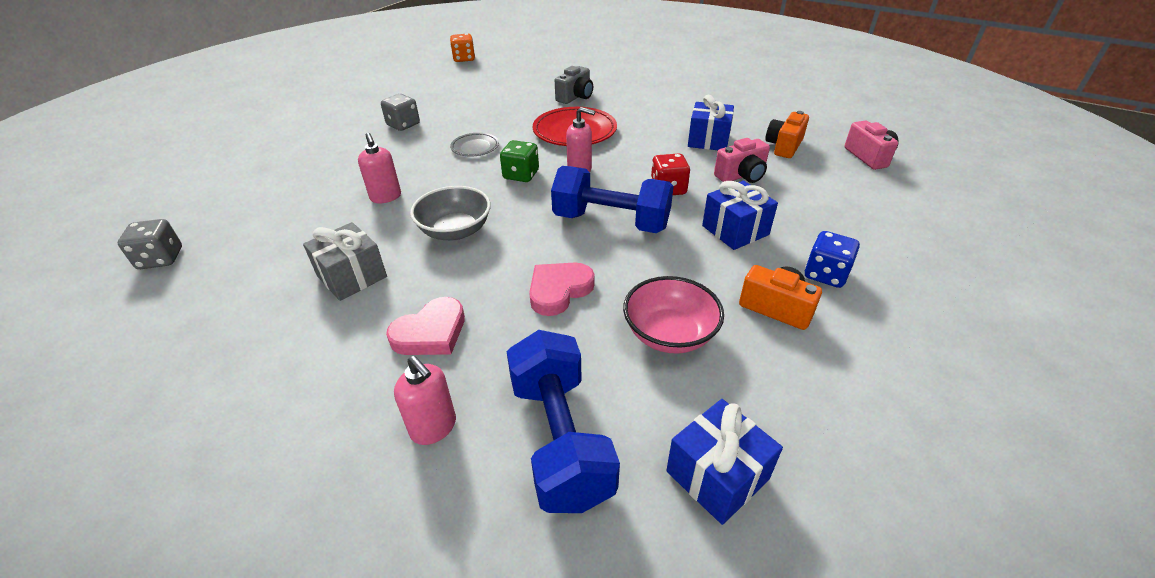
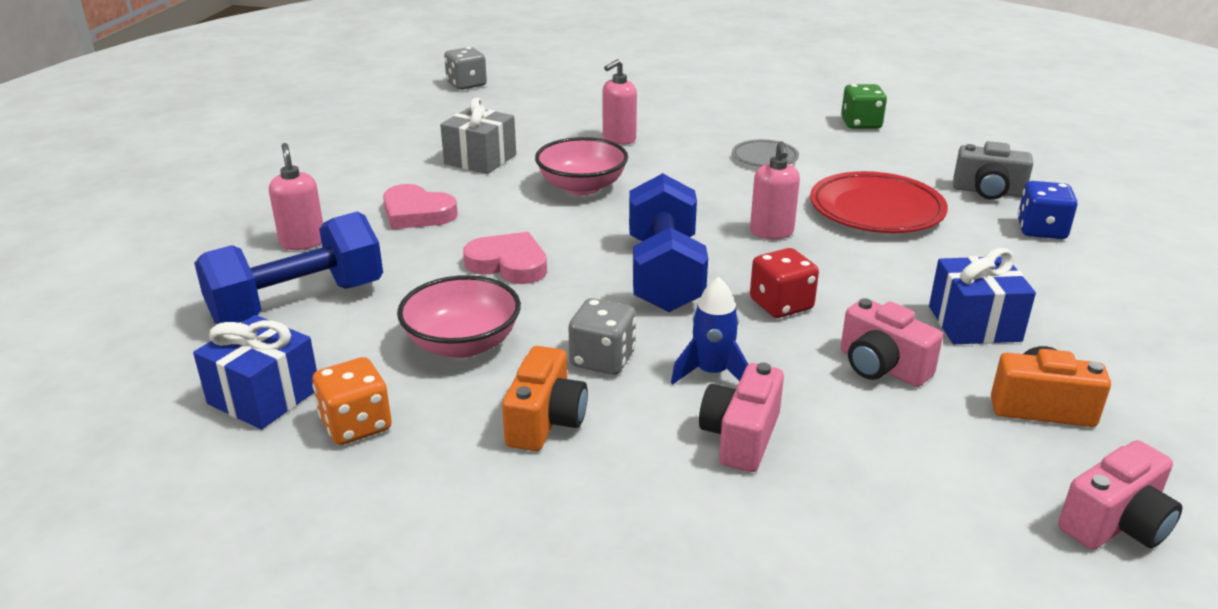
camera: 70 degrees right, 10 degrees down
grey dice [381,94,420,131] -> grey dice moved to [569,298,636,375]
pink soap dispenser [394,356,456,445] -> pink soap dispenser turned 135 degrees clockwise [269,143,323,250]
grey bowl [410,186,491,240] -> pink bowl [535,137,628,195]
orange dice [450,33,475,62] -> orange dice moved to [312,357,392,445]
green dice [500,140,539,182] -> green dice moved to [841,84,887,129]
blue gift [702,181,778,250] -> blue rocket [671,277,748,385]
blue dice [805,231,860,288] -> blue dice moved to [1018,181,1078,239]
none -> pink camera [699,363,784,472]

